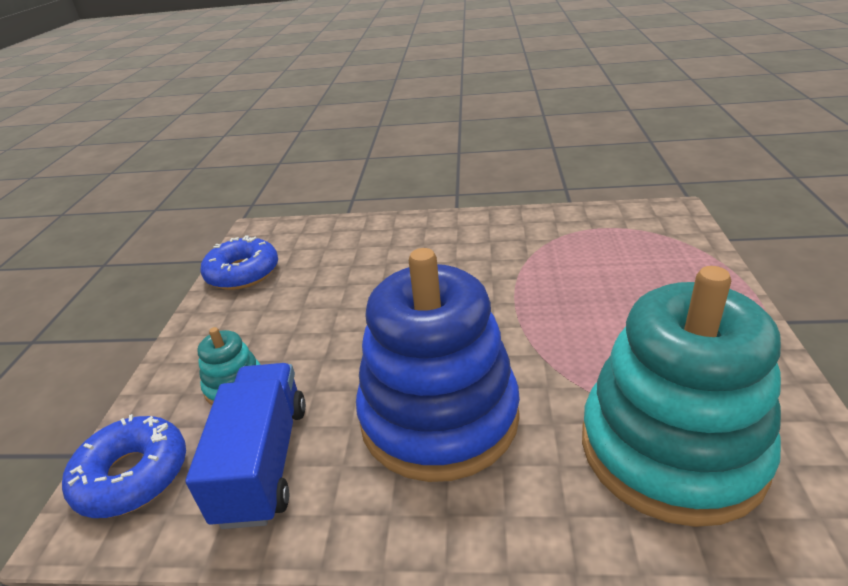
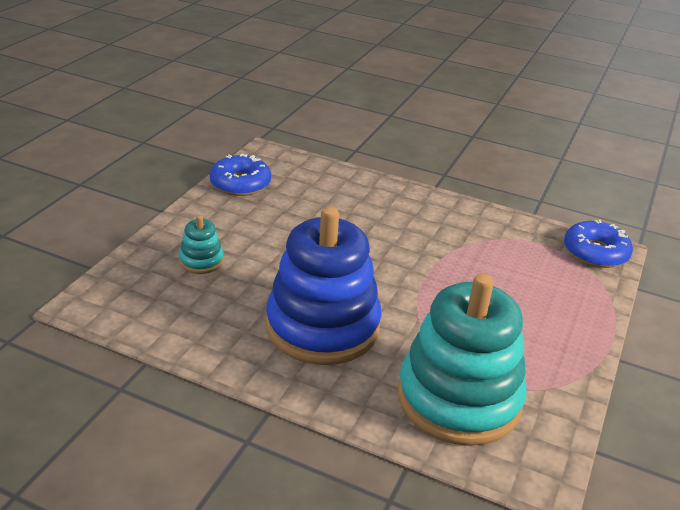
camera: 15 degrees right, 0 degrees up
blue donut [62,414,186,518] -> blue donut moved to [564,220,633,268]
blue truck [186,363,306,529] -> none

